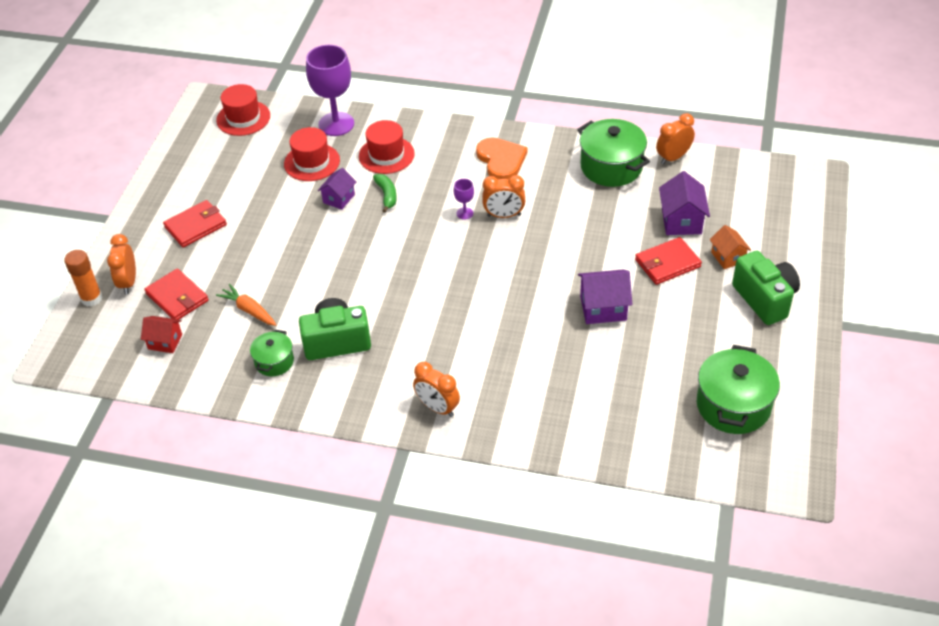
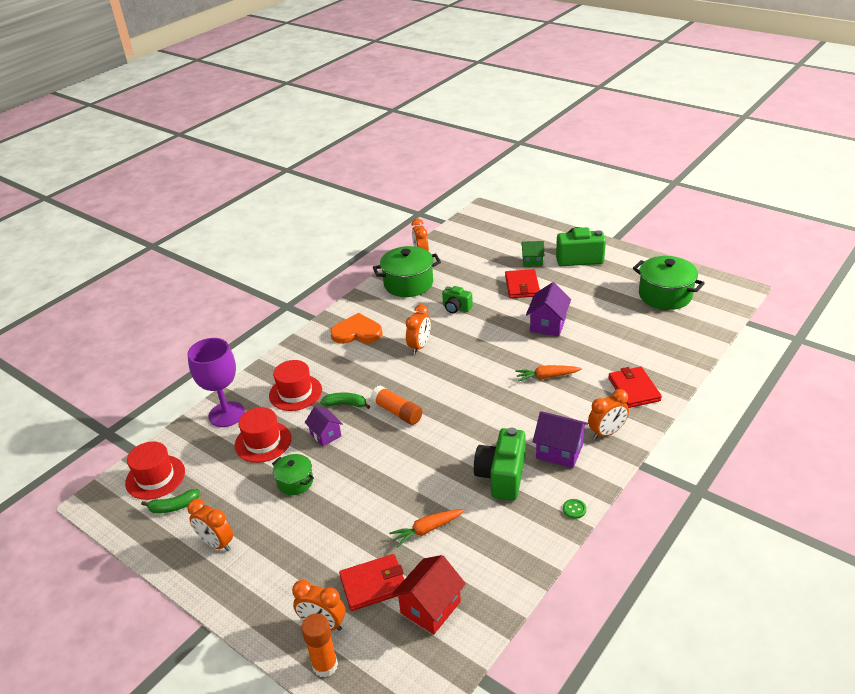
camera: 65 degrees left, 10 degrees down
red house [141,316,182,353] -> red house [392,555,466,634], size x1.52
red wallet [163,200,227,248] -> red wallet moved to [608,367,662,408]
green pot [250,330,294,376] -> green pot moved to [272,454,314,495]
purple goblet [454,179,474,220] -> none
purple house [659,171,710,235] -> purple house moved to [533,411,588,468]
orange house [710,225,751,269] -> green house [521,241,544,267]
none -> green banana [141,489,200,513]
none -> orange clock [188,498,233,551]
none -> orange glue stick [370,385,422,425]
none -> green camera [442,286,473,313]
none -> orange carrot [515,365,582,382]
none -> green button [563,499,586,519]

